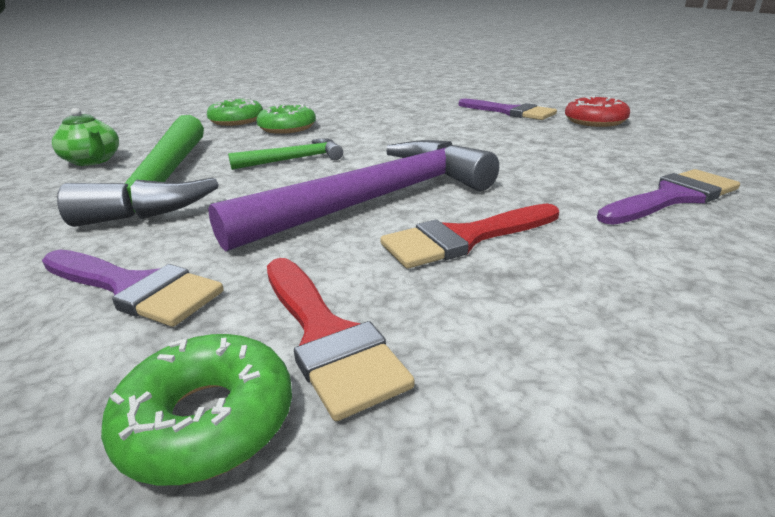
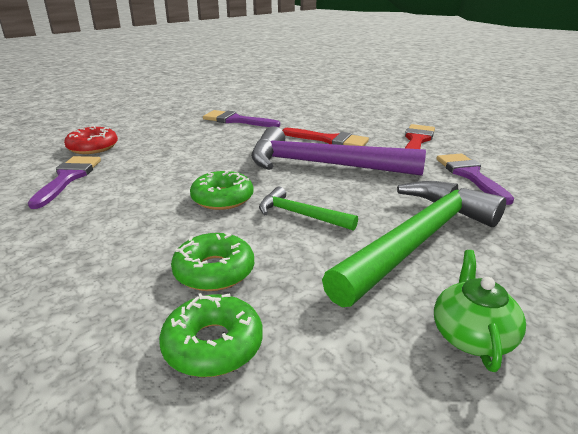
camera: 130 degrees left, 0 degrees up
green donut [101,334,292,486] -> green donut moved to [190,170,253,210]

